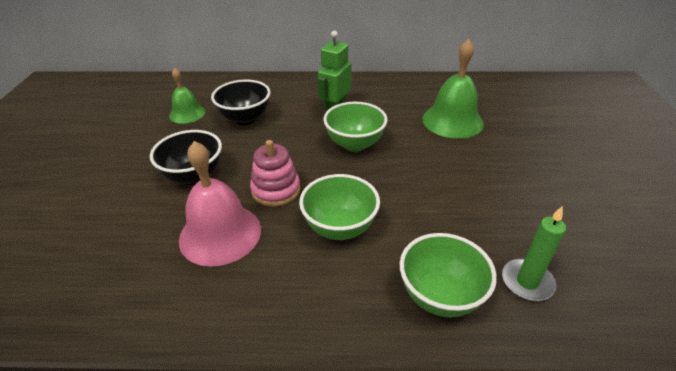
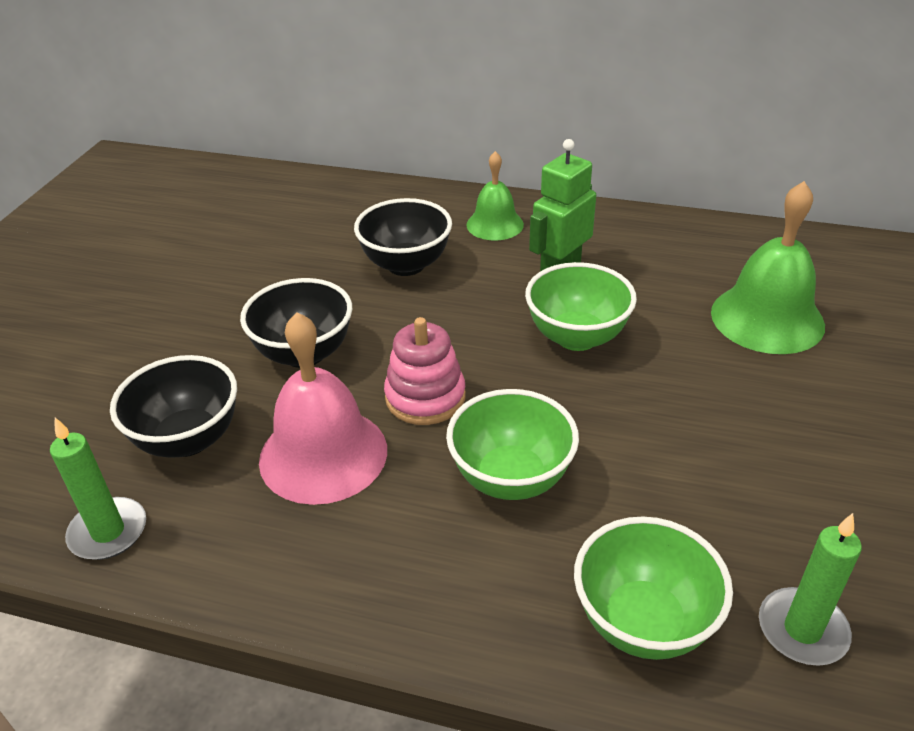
camera: 15 degrees right, 0 degrees up
green bell [169,68,206,124] -> green bell moved to [466,151,524,241]
none -> green candle [50,418,146,560]
none -> black bowl [110,355,237,458]

